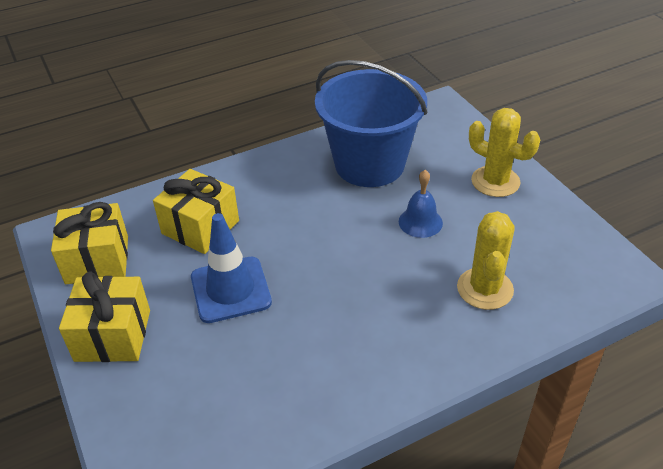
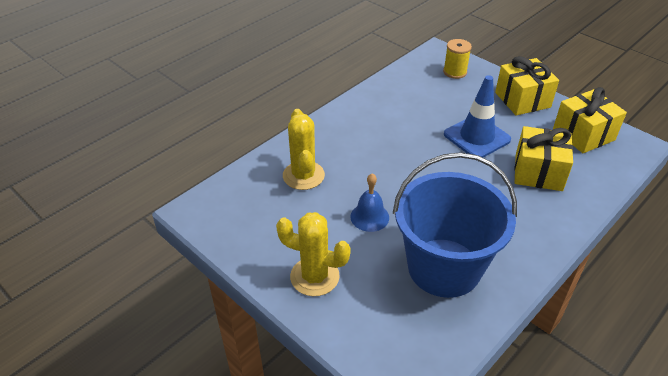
camera: 160 degrees right, 0 degrees up
none -> yellow spool [443,39,472,79]

